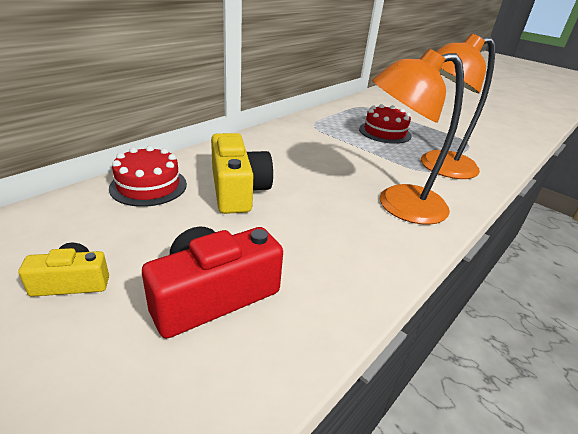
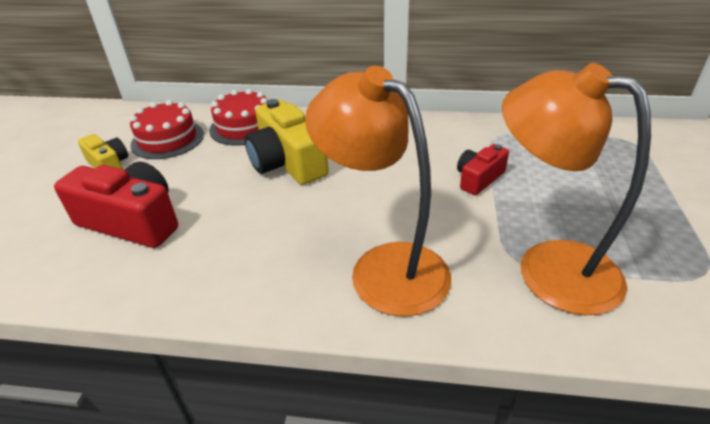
camera: 60 degrees right, 5 degrees up
yellow camera [211,133,273,214] -> yellow camera turned 105 degrees clockwise [245,99,329,185]
red cake [359,104,411,144] -> red cake moved to [130,100,204,159]
none -> red camera [457,144,509,195]

